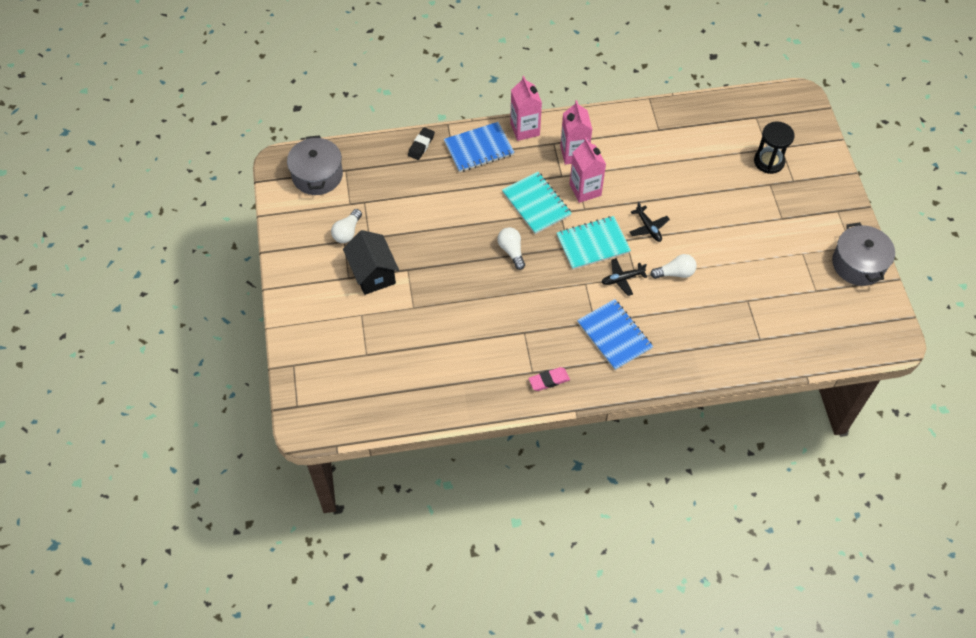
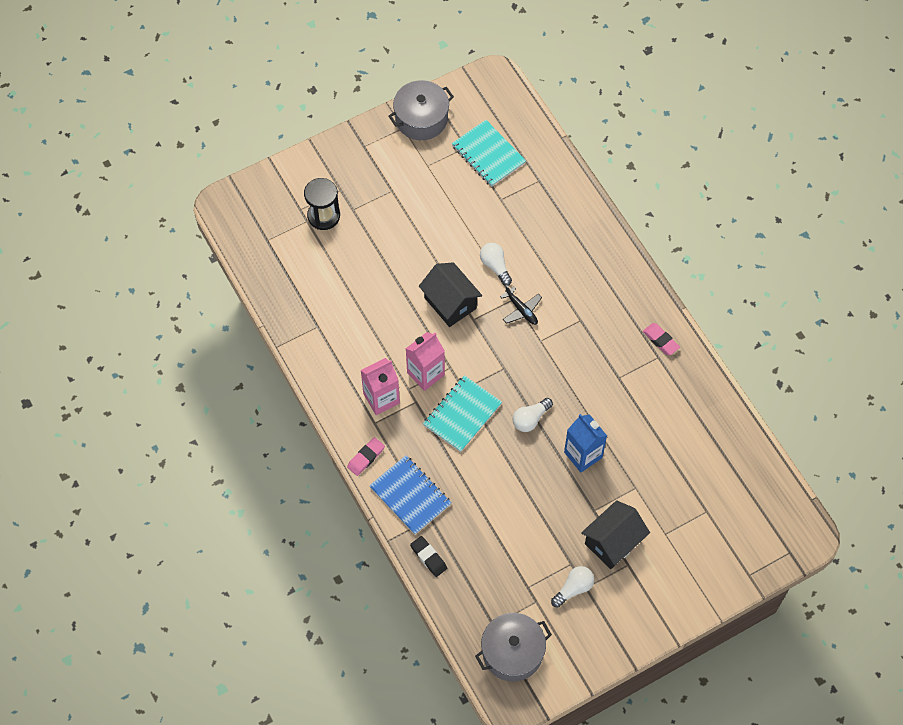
camera: 110 degrees left, 5 degrees up
white light bulb [331,209,362,243] -> white light bulb turned 45 degrees counterclockwise [551,566,594,607]
black eraser [408,127,435,160] -> black eraser turned 45 degrees clockwise [410,536,447,577]
pink carton [510,76,542,141] -> pink eraser [347,437,385,476]
turquoise notebook [556,216,631,270] -> turquoise notebook moved to [452,120,526,187]
blue notebook [577,299,653,370] -> none
black plane [630,202,670,242] -> black house [419,262,482,327]
none -> blue carton [564,414,607,473]

